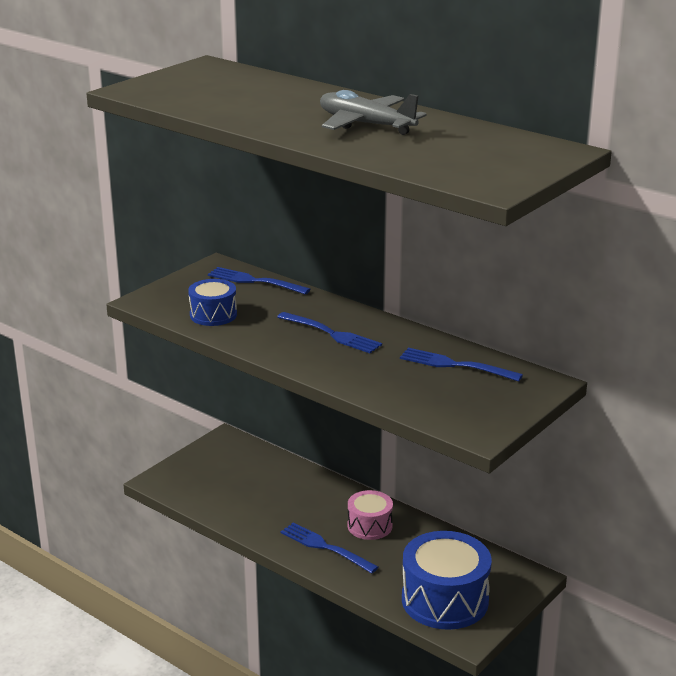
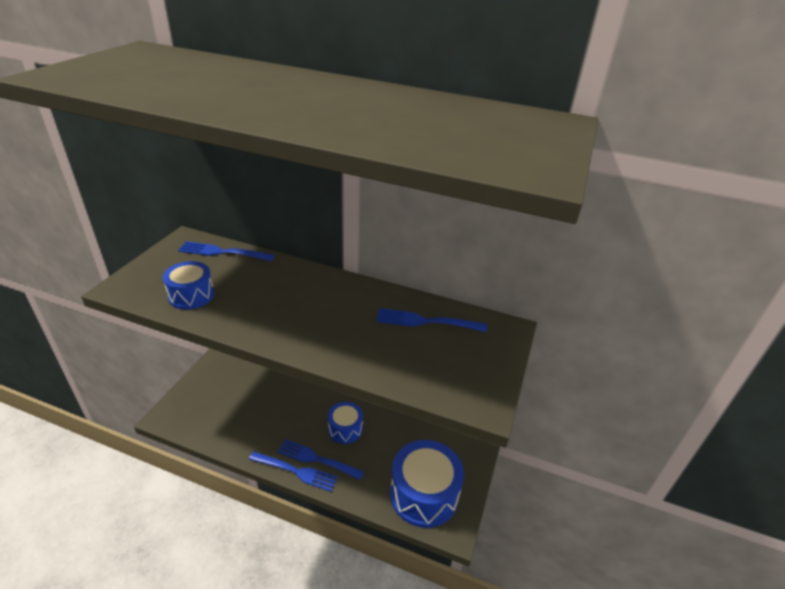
camera: 20 degrees left, 10 degrees up
blue fork [277,312,382,353] -> blue fork moved to [249,451,338,492]
grey plane [320,90,427,135] -> none
pink drum [348,490,393,540] -> blue drum [328,402,363,444]

